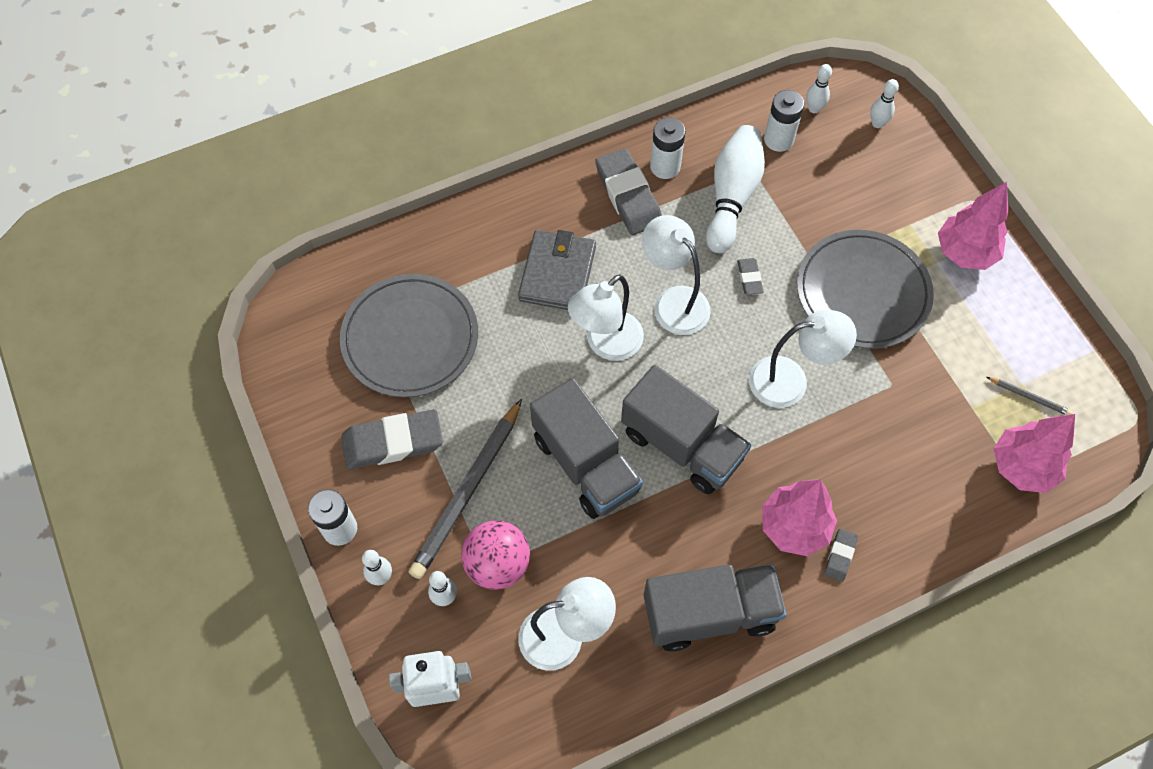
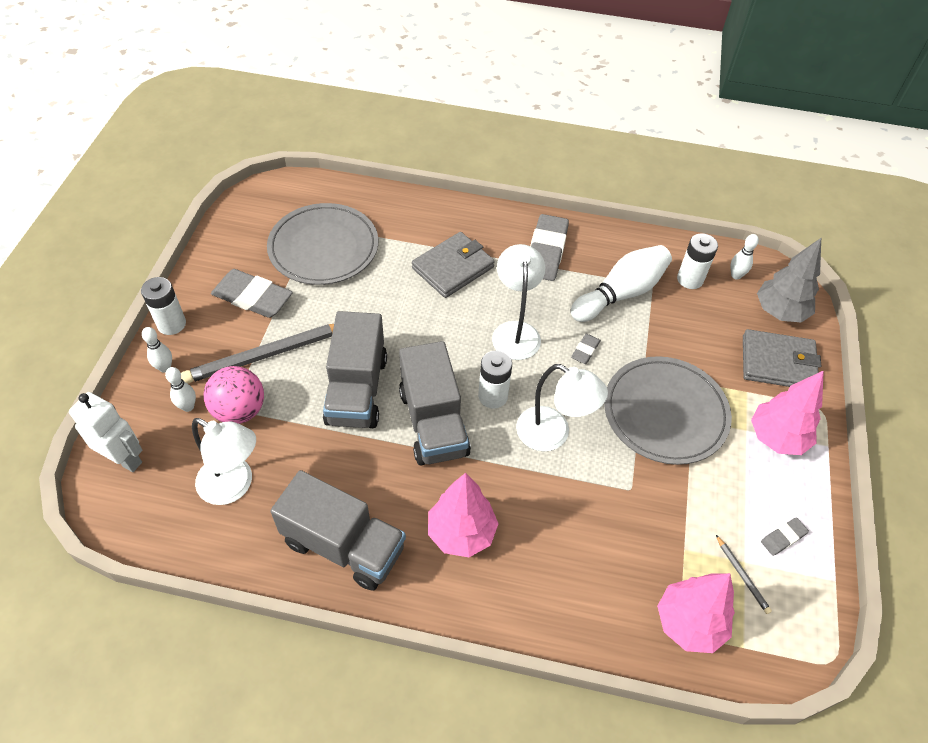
camera: 35 degrees right, 10 degrees down
white lamp [568,274,644,361] -> none
white battery [650,117,686,179] -> white battery moved to [478,350,512,409]
grey eraser [824,528,858,582] -> grey eraser moved to [761,517,809,556]
white bowling pin [870,79,899,128] -> grey tree [757,238,821,322]
none -> grey wallet [743,329,821,387]

